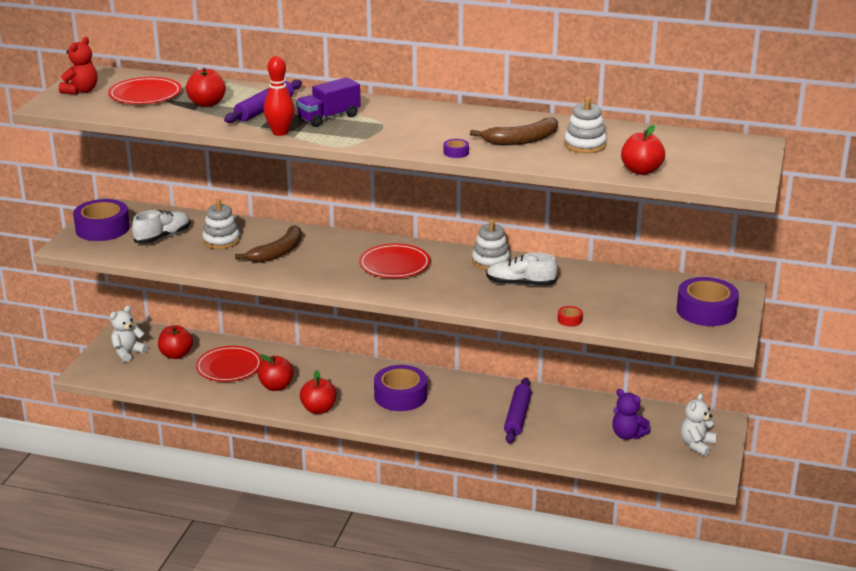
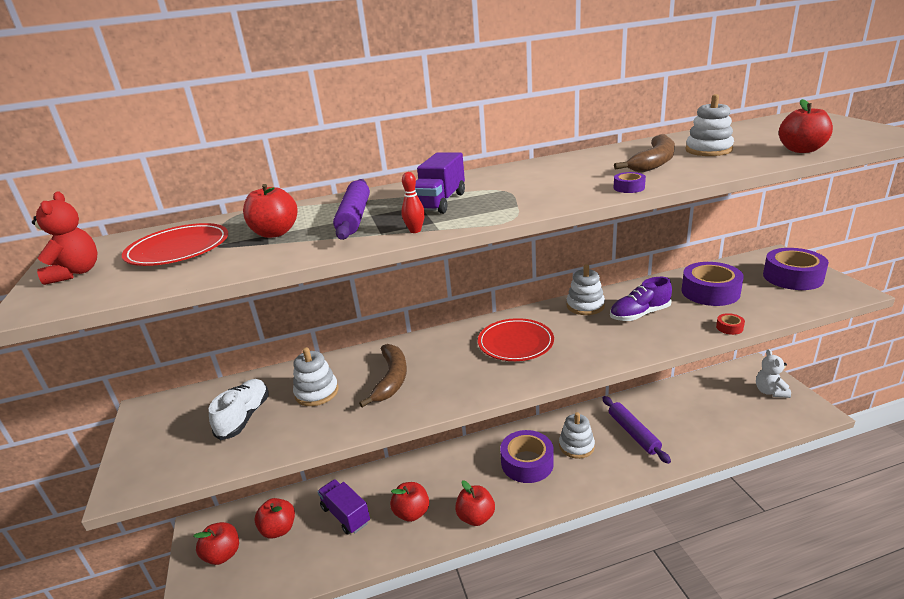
camera: 30 degrees left, 0 degrees up
purple tape [73,199,130,241] -> purple tape moved to [681,262,744,306]
white teddy bear [110,305,148,362] -> red apple [194,522,239,565]
red plate [196,346,262,382] -> purple truck [317,479,370,535]
red bowling pin [264,56,295,136] -> red bowling pin [401,172,425,233], size x0.57
white shoe [486,253,557,286] -> purple shoe [610,277,672,321]
purple teddy bear [612,389,650,440] -> none
none -> white stacking toy [559,412,595,459]

